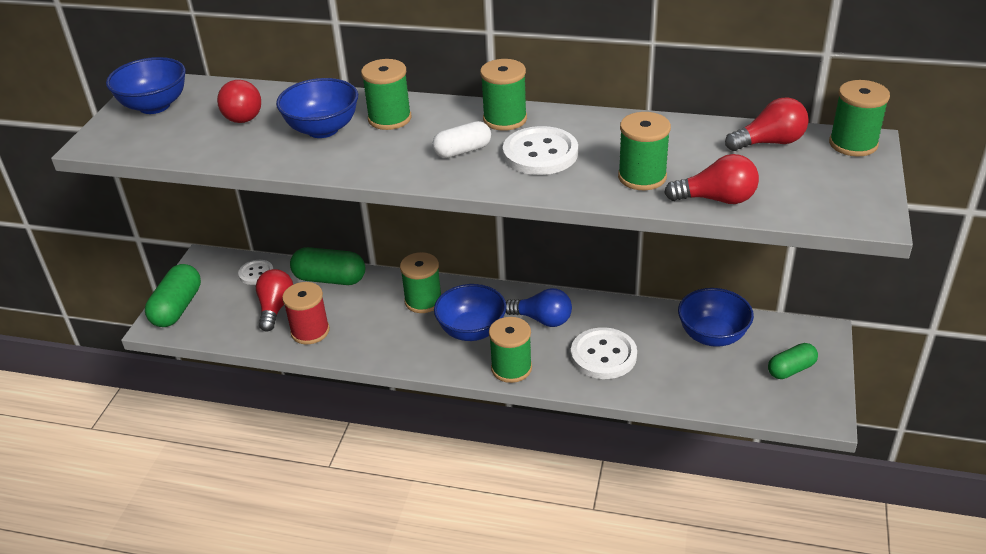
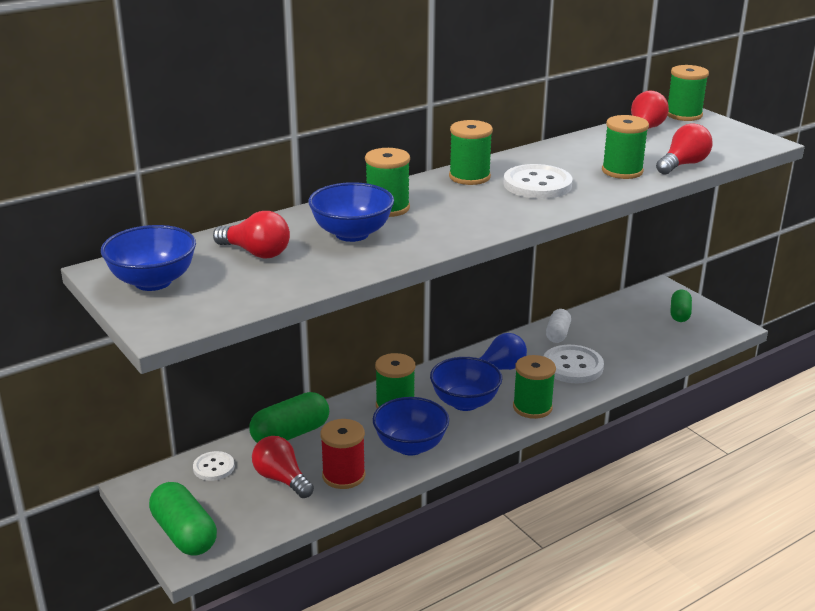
camera: 50 degrees left, 10 degrees down
white capsule [432,121,491,158] -> white capsule moved to [546,309,571,343]
blue bowl [678,288,754,347] -> blue bowl moved to [373,397,449,456]

